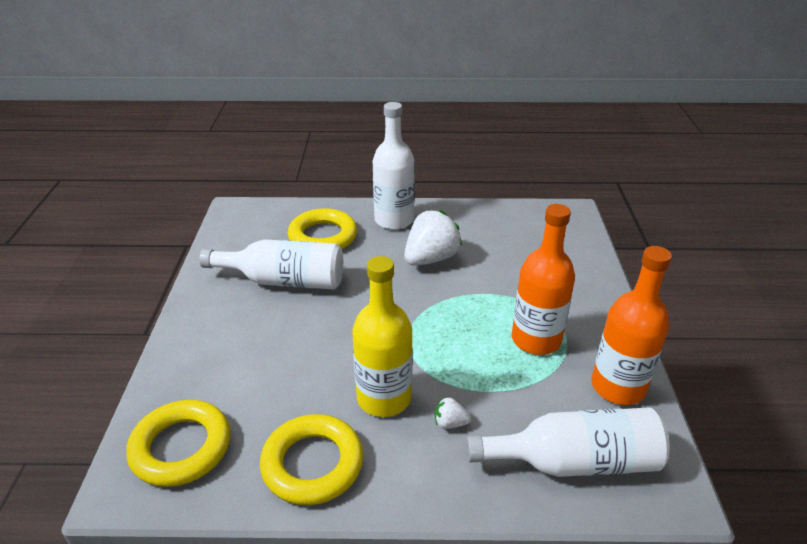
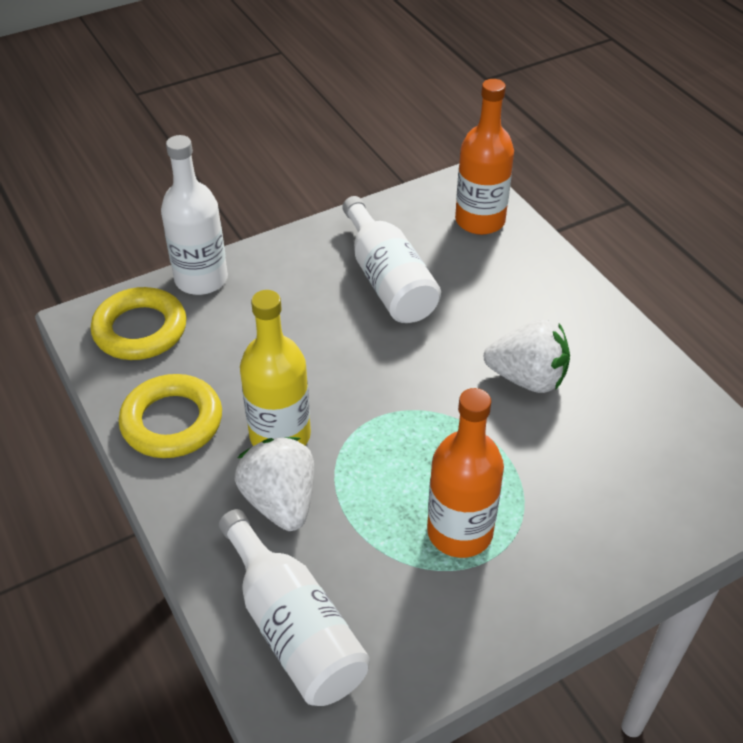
camera: 60 degrees right, 10 degrees up
yellow ring [288,208,357,249] -> none
white bottle [373,102,415,230] -> white bottle moved to [161,135,228,295]
white strawberry [435,397,471,429] -> white strawberry [235,437,315,531], size x2.27
orange bottle [592,246,672,405] -> orange bottle moved to [455,79,514,235]

